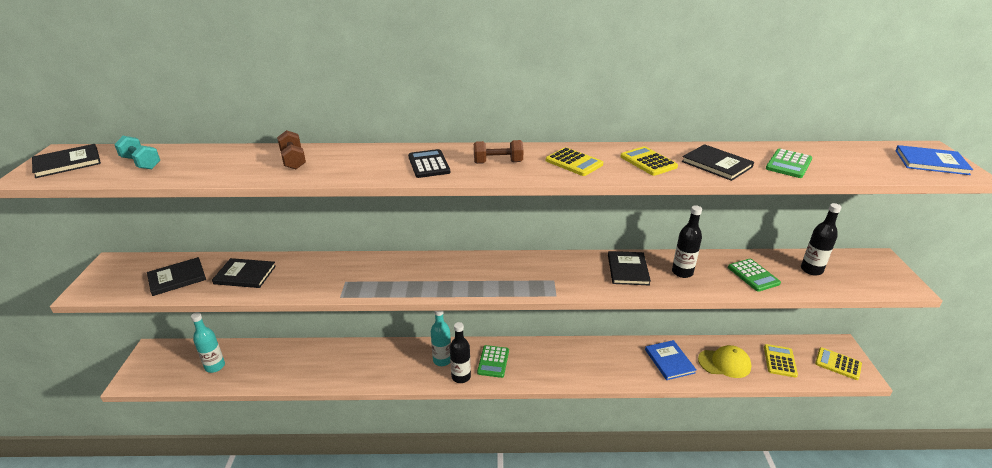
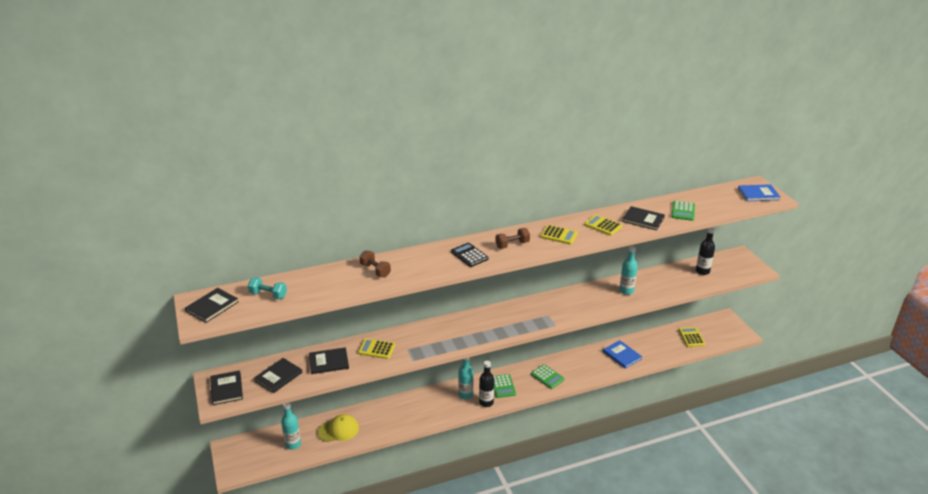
camera: 20 degrees left, 0 degrees up
black book [608,251,651,285] -> black book moved to [210,371,243,405]
black bottle [672,205,702,278] -> turquoise bottle [619,246,638,295]
yellow cap [698,345,751,378] -> yellow cap moved to [317,414,359,442]
green calculator [728,259,781,292] -> green calculator moved to [531,364,565,389]
yellow calculator [815,347,862,380] -> yellow calculator moved to [358,338,395,359]

